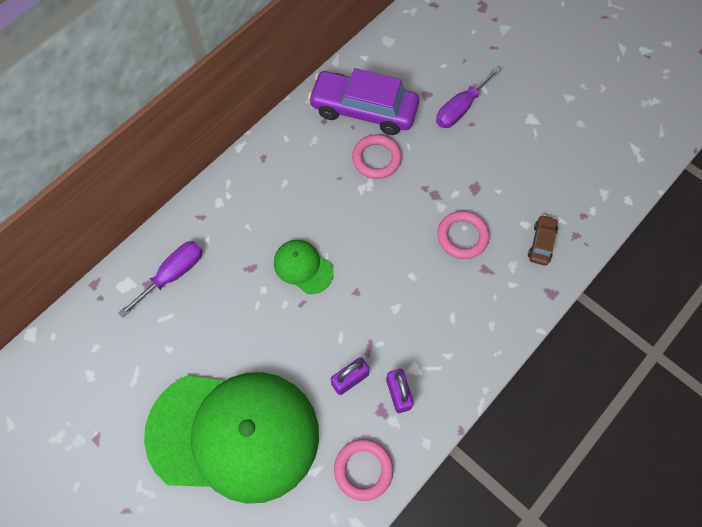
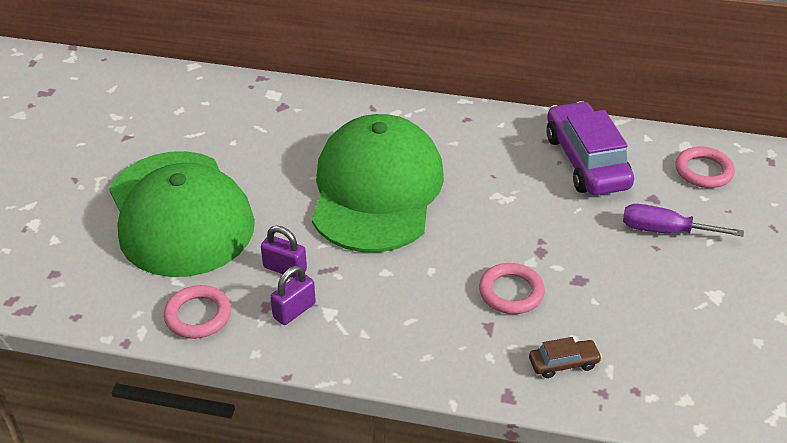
camera: 60 degrees right, 25 degrees down
purple screwdriver [118,241,203,317] -> none
green cap [274,240,334,294] -> green cap [312,114,444,252], size x2.46
pink ring [352,134,402,179] -> pink ring moved to [675,147,735,188]

